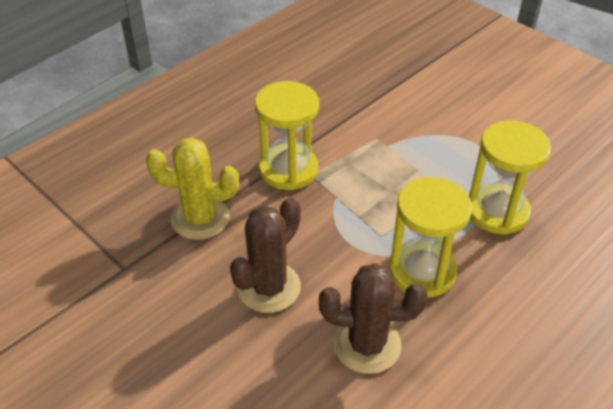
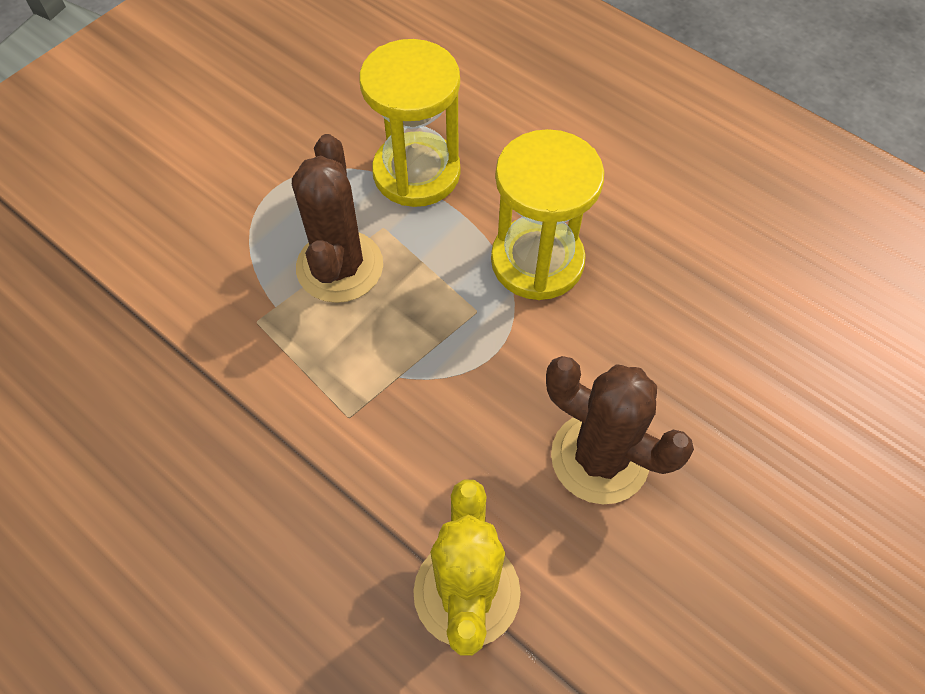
camera: 95 degrees left, 15 degrees up
yellow hourglass [255,81,319,190] -> none
brown cactus [319,263,428,374] -> brown cactus moved to [292,134,383,303]

